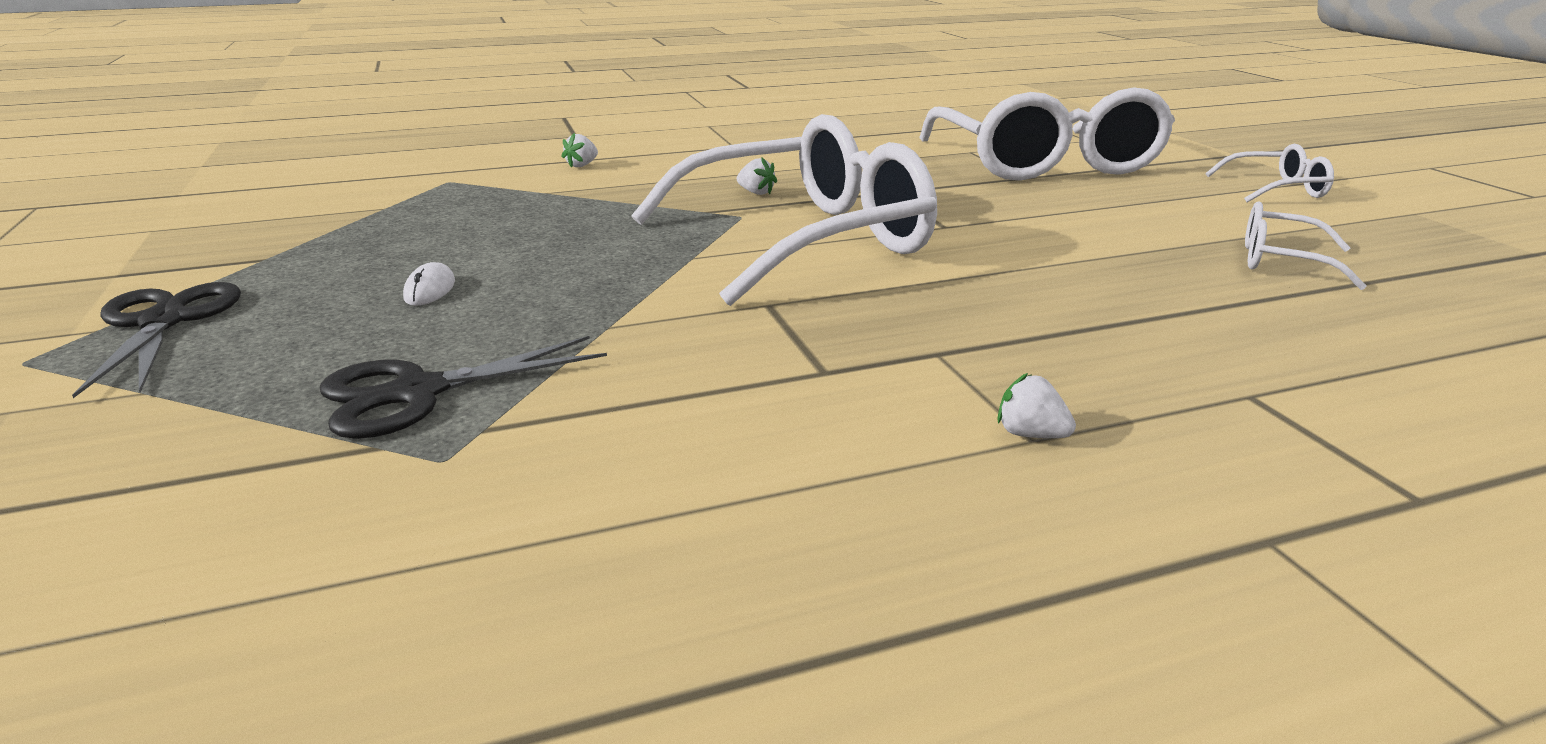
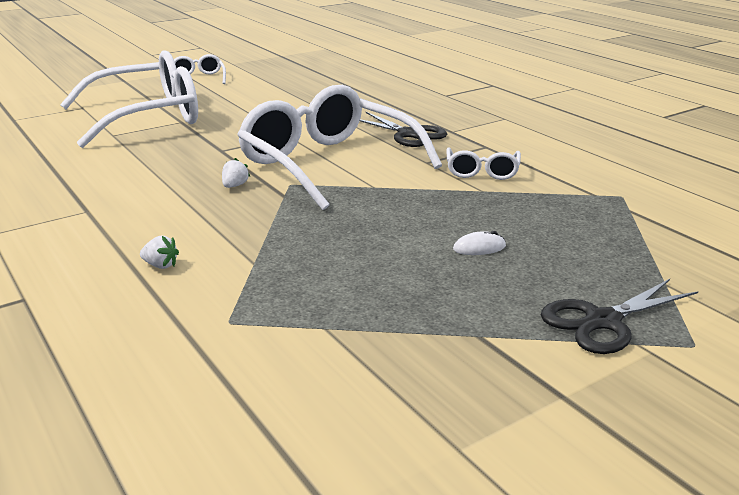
camera: 105 degrees left, 0 degrees up
black scissors [320,336,607,439] -> black scissors moved to [360,112,447,147]
white strawberry [997,373,1076,438] -> none
white glasses [1245,201,1367,290] -> white glasses moved to [446,147,521,180]

